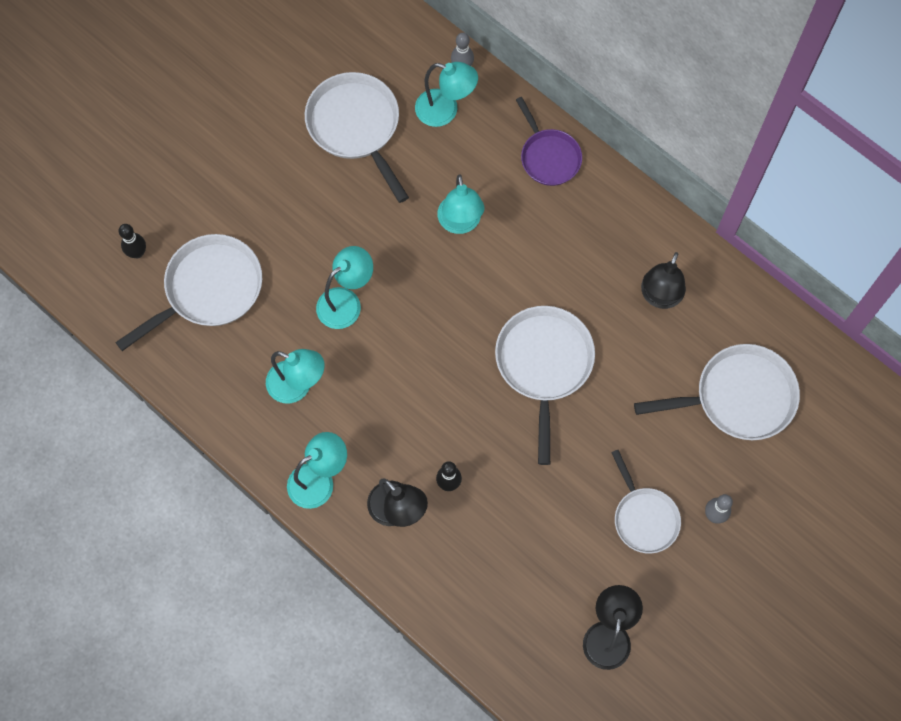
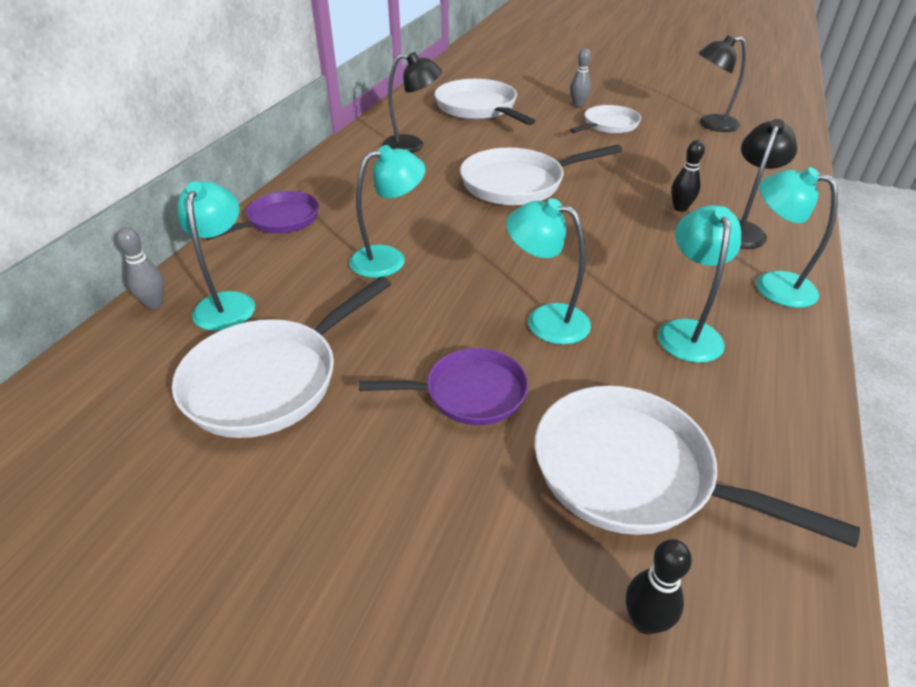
camera: 110 degrees left, 30 degrees down
none -> purple pan [359,348,528,425]

